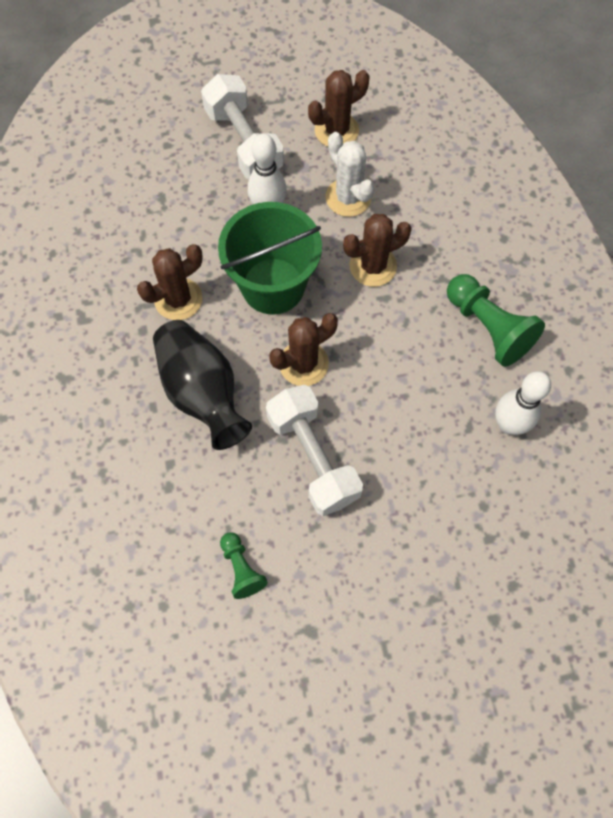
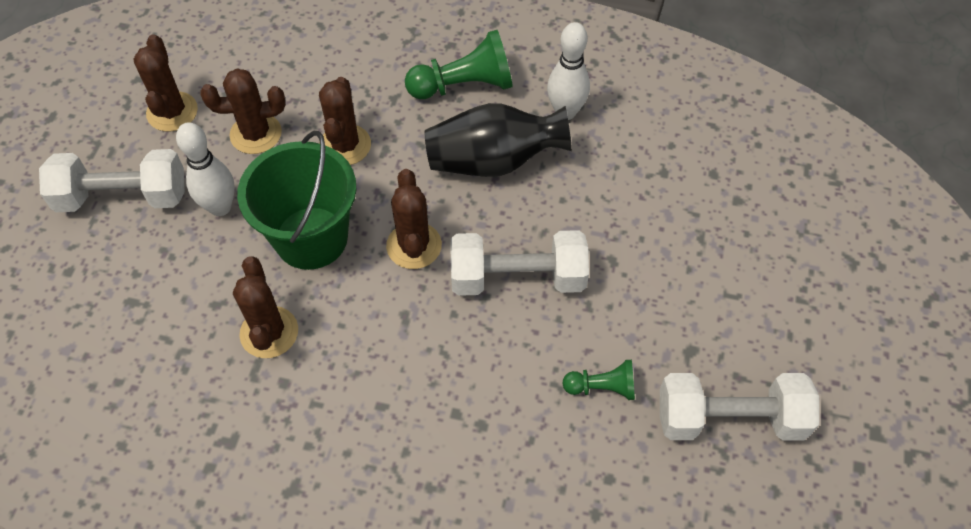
camera: 65 degrees left, 10 degrees down
black vase [153,320,252,450] -> black vase moved to [425,103,572,177]
white cactus [325,132,375,217] -> brown cactus [201,68,285,154]
none -> white dumbbell [660,373,819,441]

